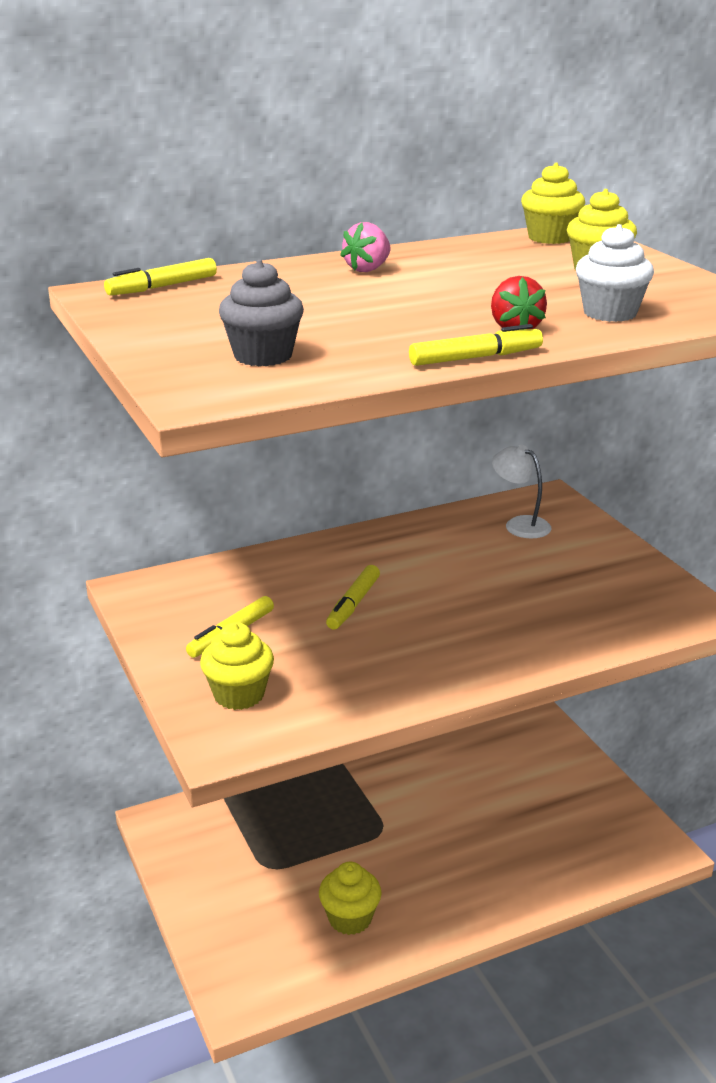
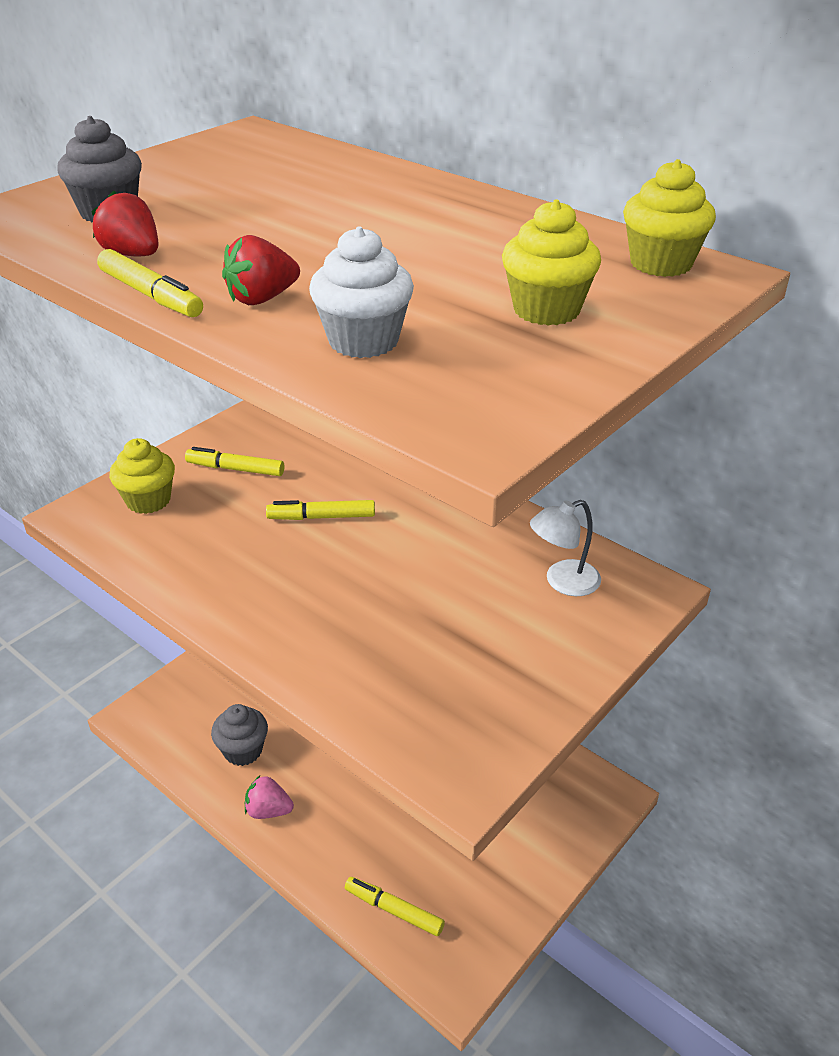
camera: 65 degrees right, 10 degrees up
yellow marker [104,258,217,296] -> yellow marker moved to [345,877,445,936]
yellow cupcake [319,862,381,935] -> grey cupcake [211,704,268,766]
pink strawberry [340,222,391,272] -> pink strawberry moved to [245,775,294,819]
white lamp [492,444,551,538] -> white lamp turned 135 degrees counterclockwise [530,500,601,596]
none -> red strawberry [91,190,158,256]

